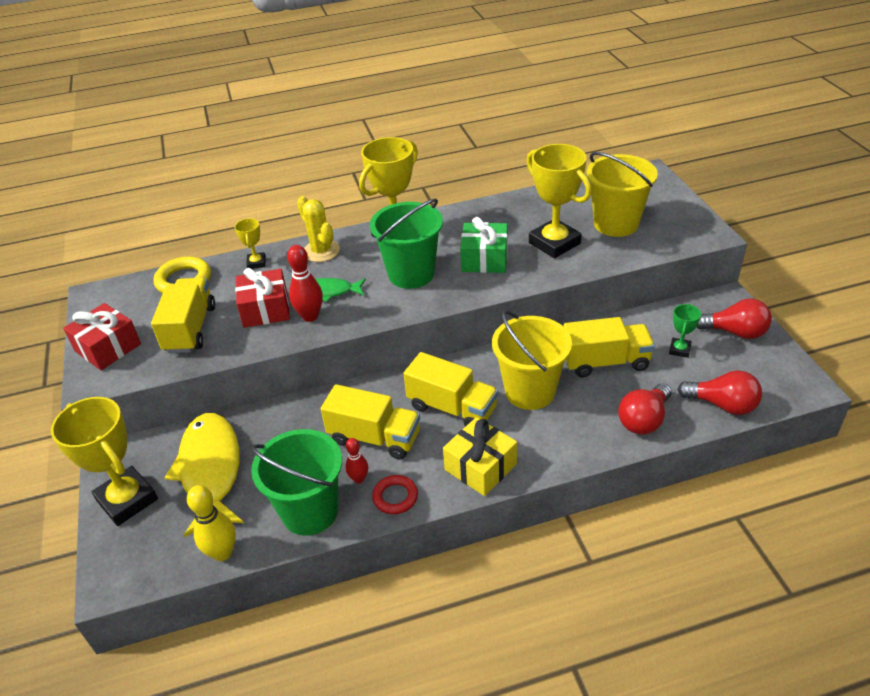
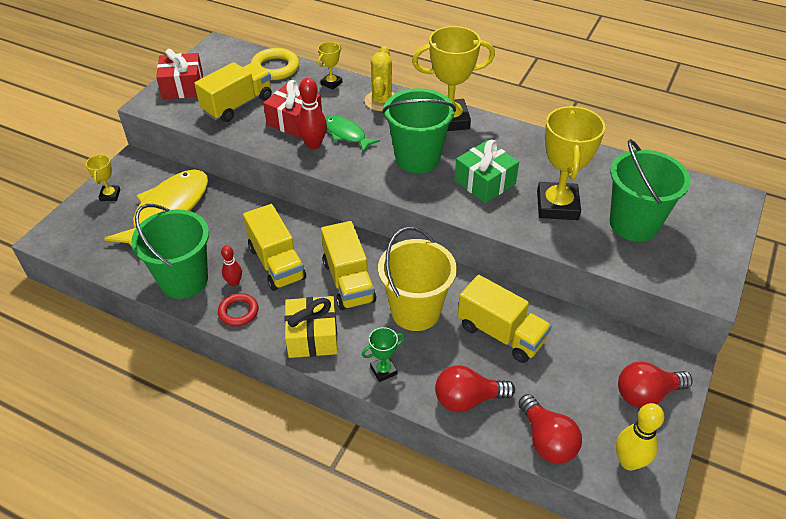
camera: 40 degrees right, 5 degrees up
yellow trophy [51,397,158,526] -> yellow trophy [86,154,120,201], size x0.47
yellow bowling pin [187,485,236,561] -> yellow bowling pin moved to [616,403,664,471]
yellow bucket [587,152,658,237] -> green bucket [610,139,691,242]
green trophy [669,304,701,358] -> green trophy moved to [362,327,405,382]
red light bulb [697,299,772,339] -> red light bulb turned 105 degrees clockwise [618,361,692,408]

